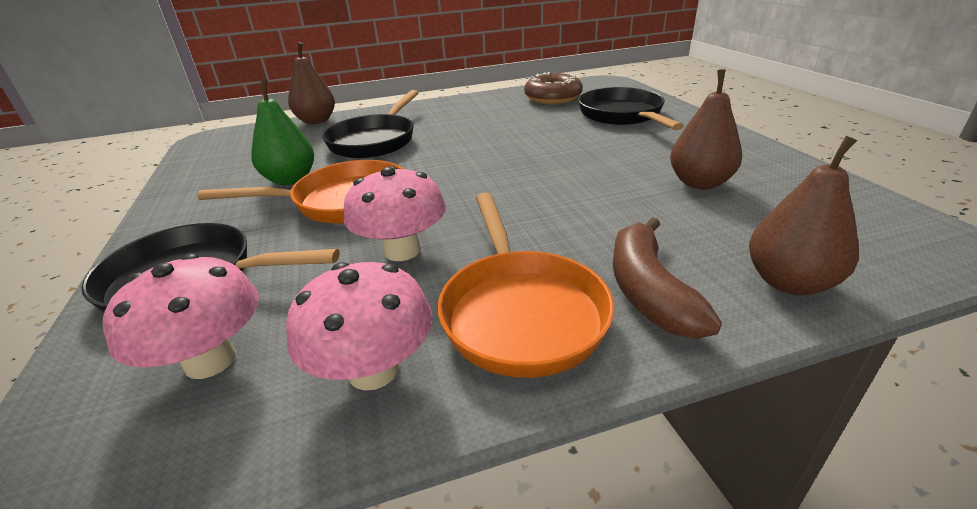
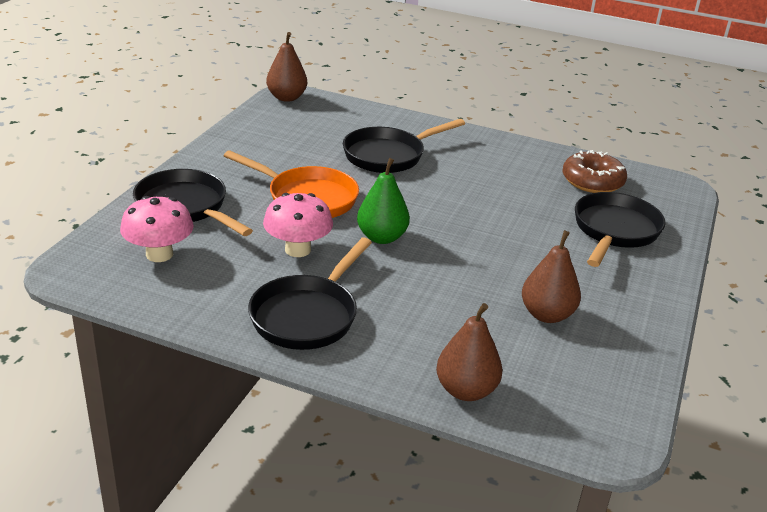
camera: 35 degrees right, 0 degrees up
green pear [251,79,314,185] -> green pear moved to [357,158,410,244]
pink mushroom [286,262,433,391] -> none
brown pear [288,42,335,124] -> brown pear moved to [266,32,307,102]
orange pan [438,193,614,378] -> black pan [248,238,372,350]
brown banana [613,217,722,339] -> none

